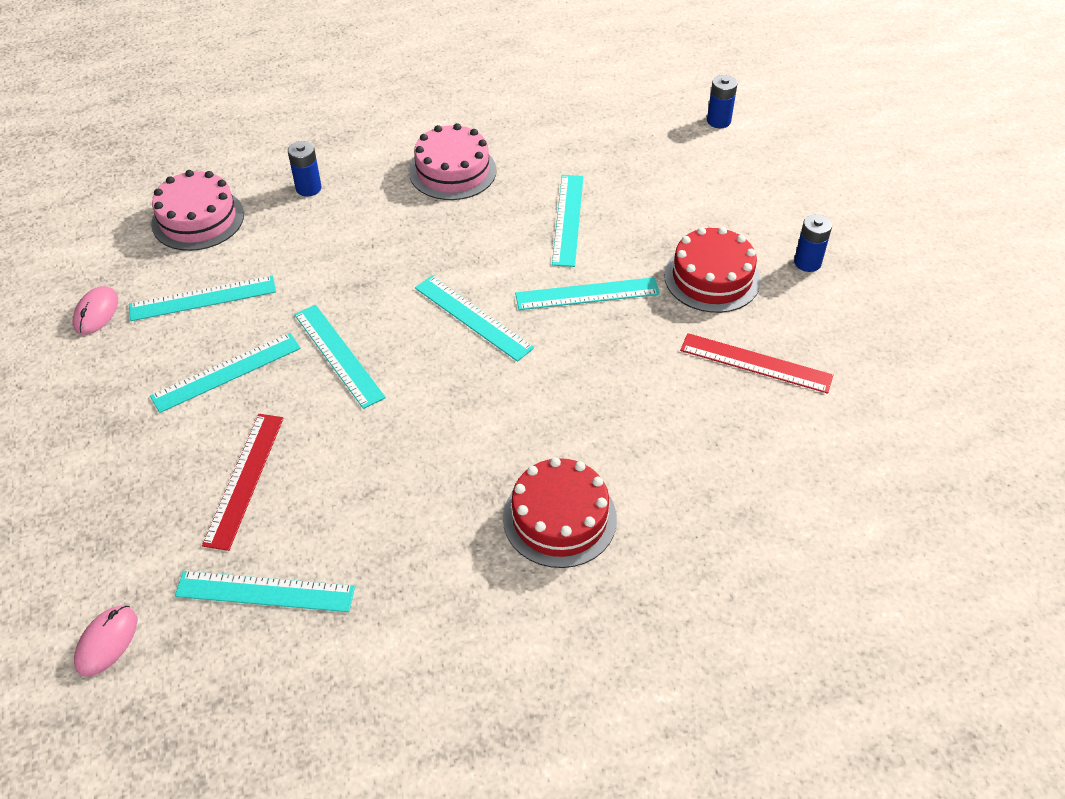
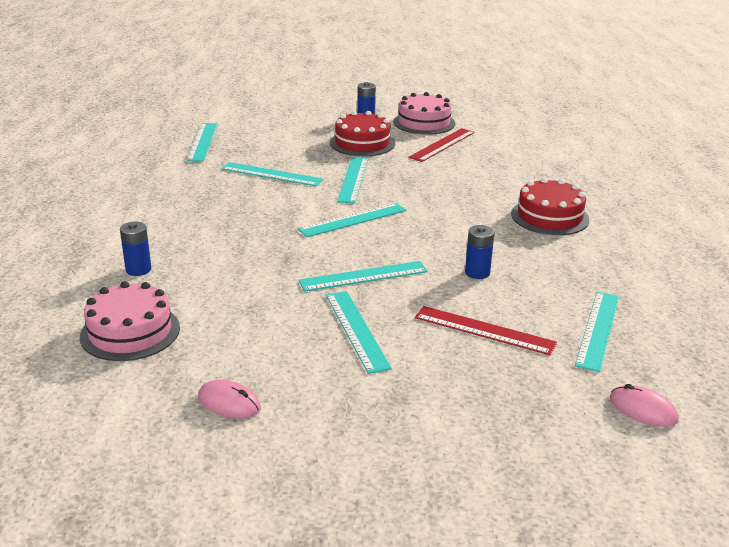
camera: 75 degrees left, 20 degrees down
turquoise ruler [129,275,276,321] -> turquoise ruler moved to [187,123,217,161]
pink cake [409,123,497,200] -> pink cake moved to [393,92,455,135]
blue battery [707,75,737,128] -> blue battery moved to [465,225,494,279]

